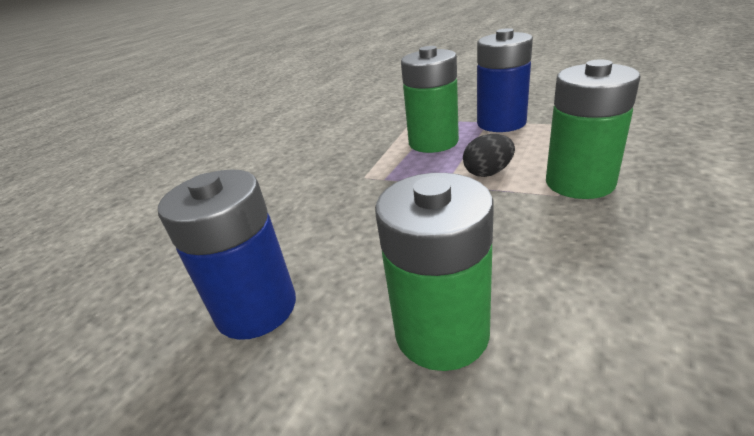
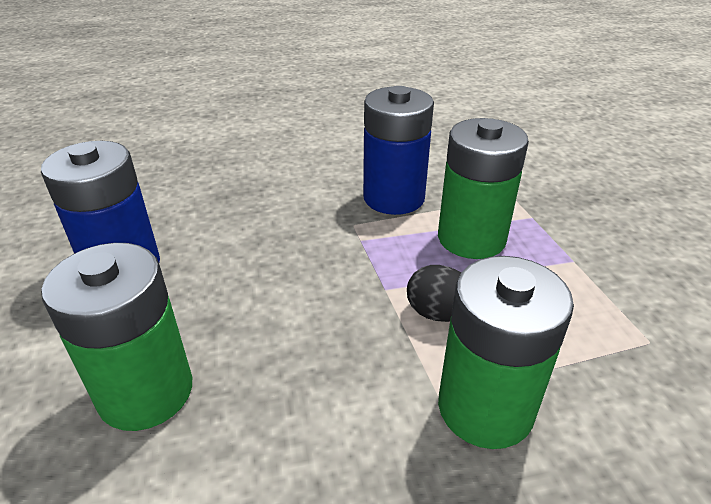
camera: 45 degrees right, 5 degrees up
blue battery [477,28,533,132] -> blue battery moved to [363,86,434,215]

